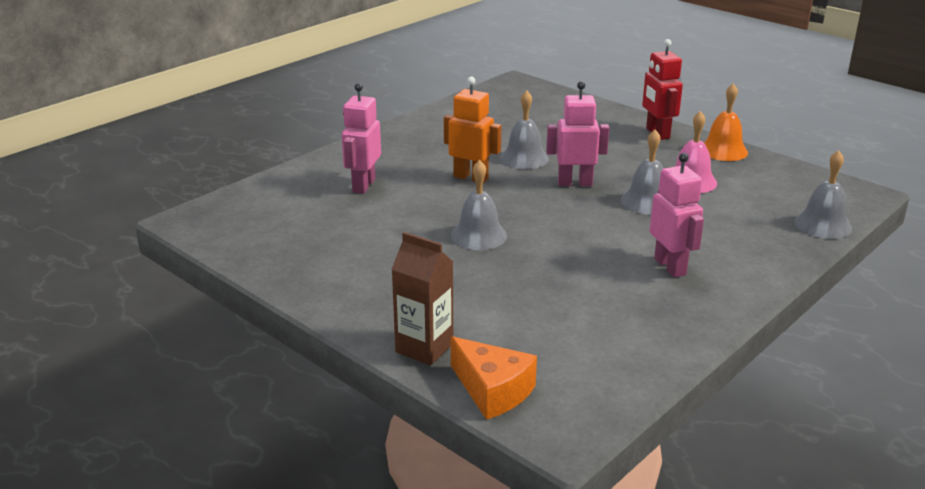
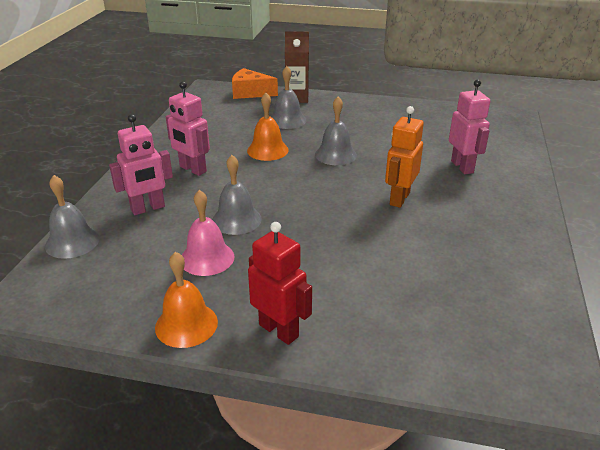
camera: 150 degrees right, 5 degrees up
orange robot [444,77,502,183] -> orange robot turned 120 degrees clockwise [385,106,424,208]
grey bell [500,90,549,169] -> grey bell moved to [271,66,306,129]
pink robot [546,81,609,186] -> pink robot moved to [109,114,173,215]
none -> orange bell [247,93,289,161]

